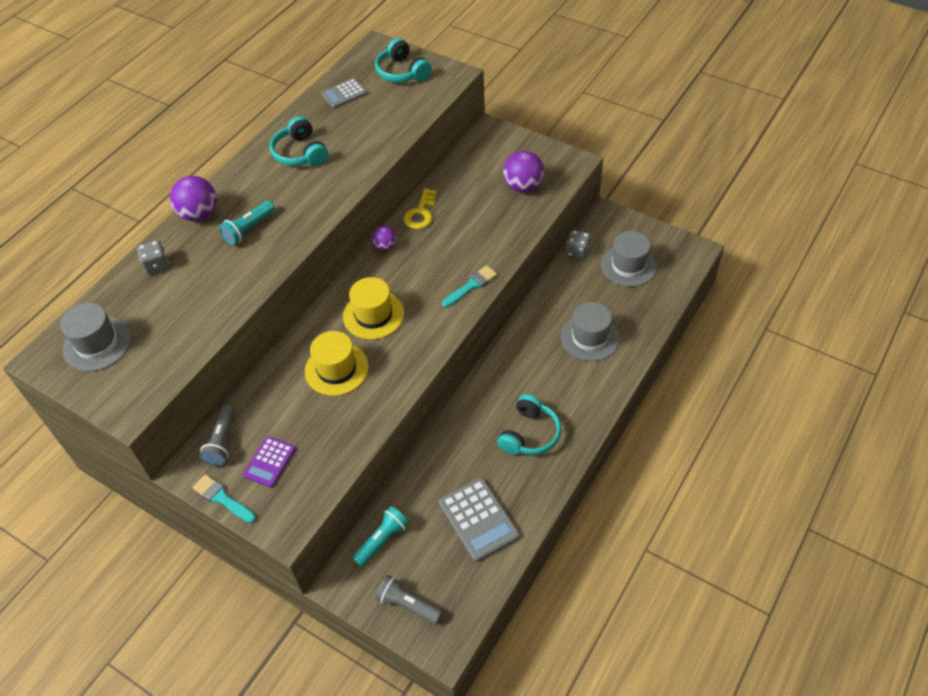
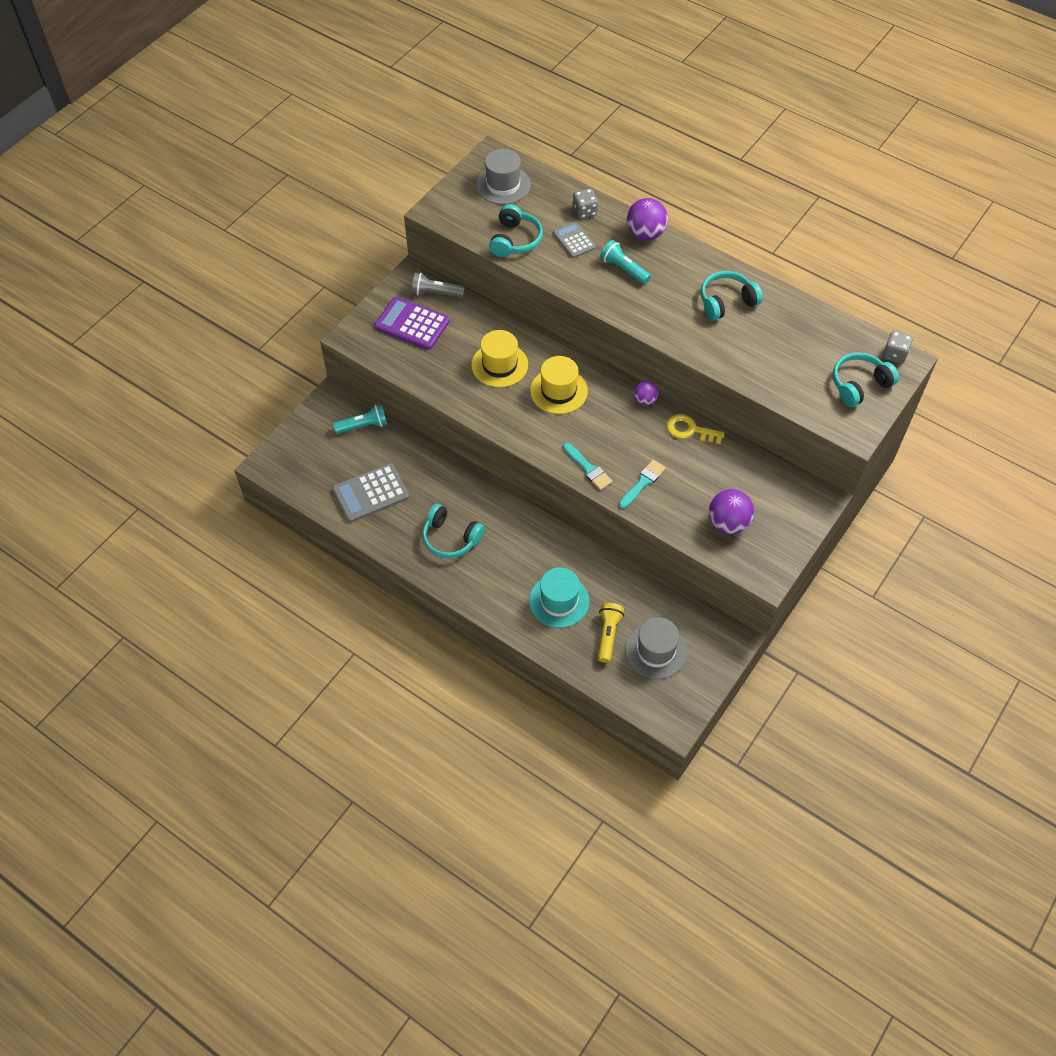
camera: 90 degrees right, 5 degrees up
turquoise brush [192,474,256,523] -> turquoise brush moved to [619,460,666,509]
purple calculator [243,436,296,488] -> purple calculator [375,297,450,350], size x1.61
grey calculator [321,78,367,108] -> grey calculator moved to [553,222,596,258]
turquoise flashlight [352,506,409,567] -> turquoise flashlight turned 60 degrees counterclockwise [333,404,387,434]
grey flashlight [375,575,442,624] -> none
grey hat [561,302,620,361] -> turquoise hat [529,567,589,628]
grey dice [566,230,591,259] -> grey dice moved to [883,331,913,364]
none -> turquoise headphones [489,204,543,257]
none -> yellow flashlight [598,603,624,663]

